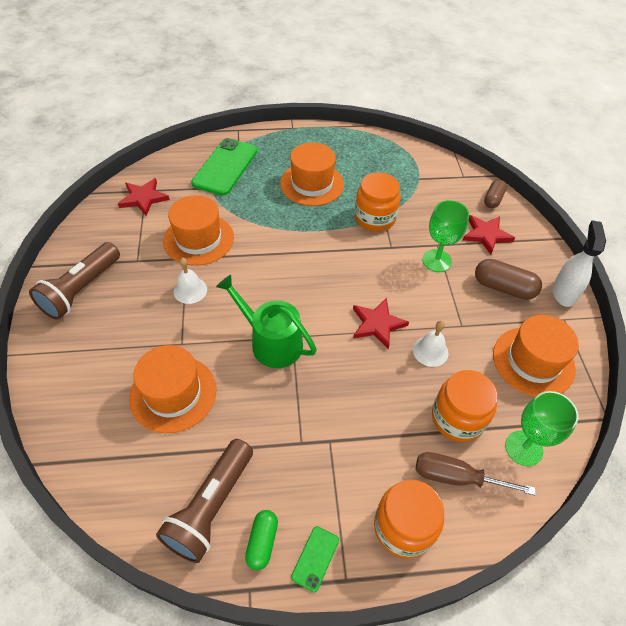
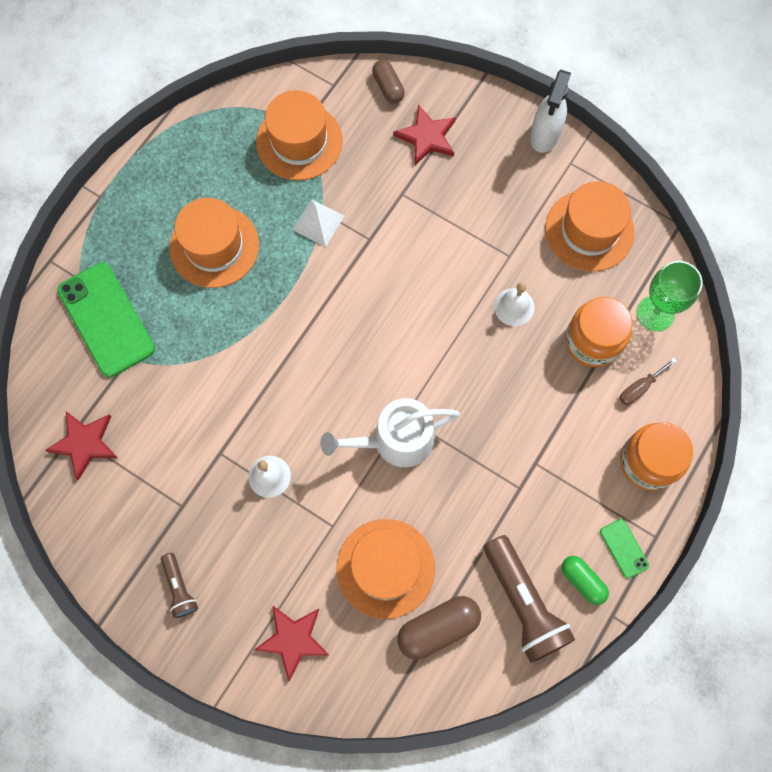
camera: 50 degrees left, 20 degrees up
brown flashlight [29,242,120,320] -> brown flashlight [161,553,198,618], size x0.51
orange hat [163,195,234,266] -> orange hat moved to [256,90,343,180]
green watering can [216,275,317,368] -> white watering can [320,398,460,468]
red star [353,298,409,349] -> red star moved to [254,606,329,681]
orange jar [355,172,401,231] -> white pyramid [292,199,344,247]
brown screwdriver [416,452,535,495] -> brown screwdriver [619,358,676,405], size x0.61
green goblet [422,200,469,272] -> none
brown capsule [475,259,542,300] -> brown capsule moved to [397,596,481,660]
white spray bottle [552,221,606,307] -> white spray bottle turned 120 degrees counterclockwise [530,70,571,153]

